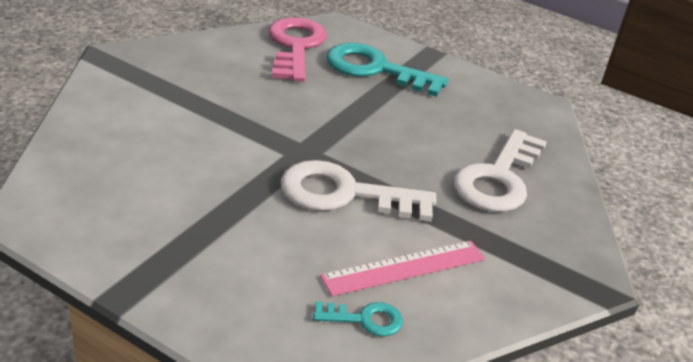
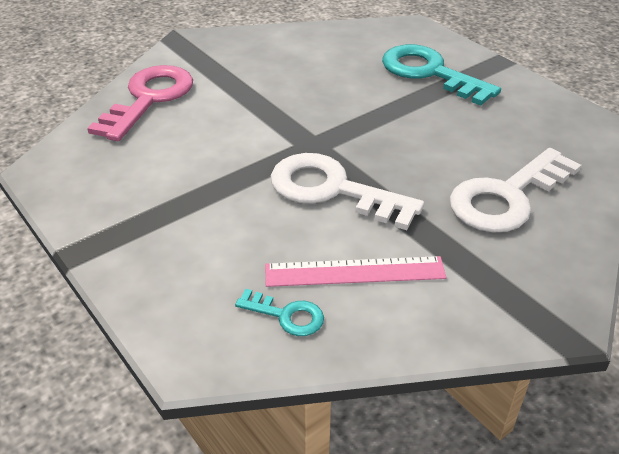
camera: 25 degrees right, 5 degrees up
pink key [269,17,327,82] -> pink key moved to [87,65,193,141]

